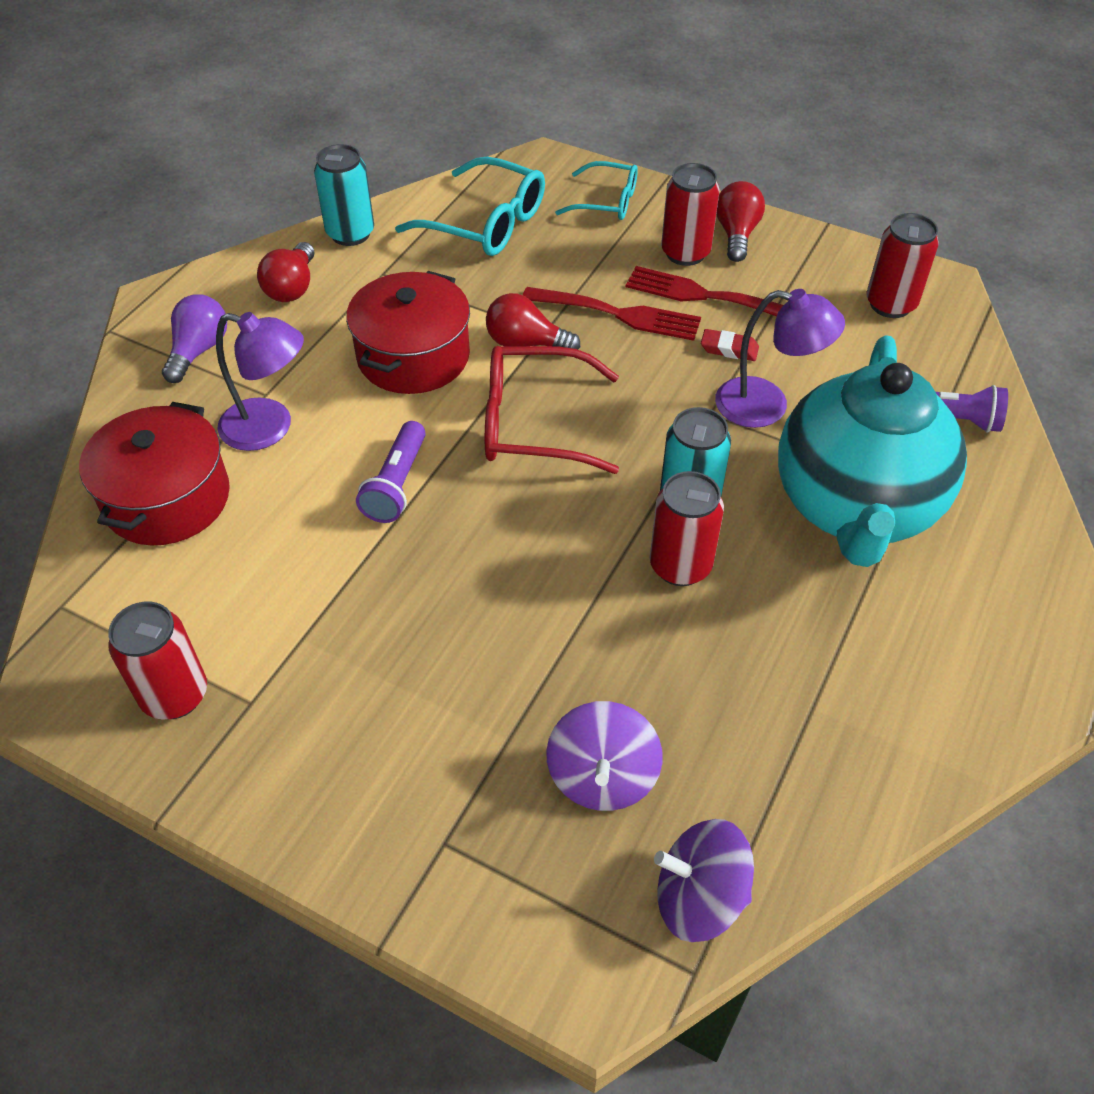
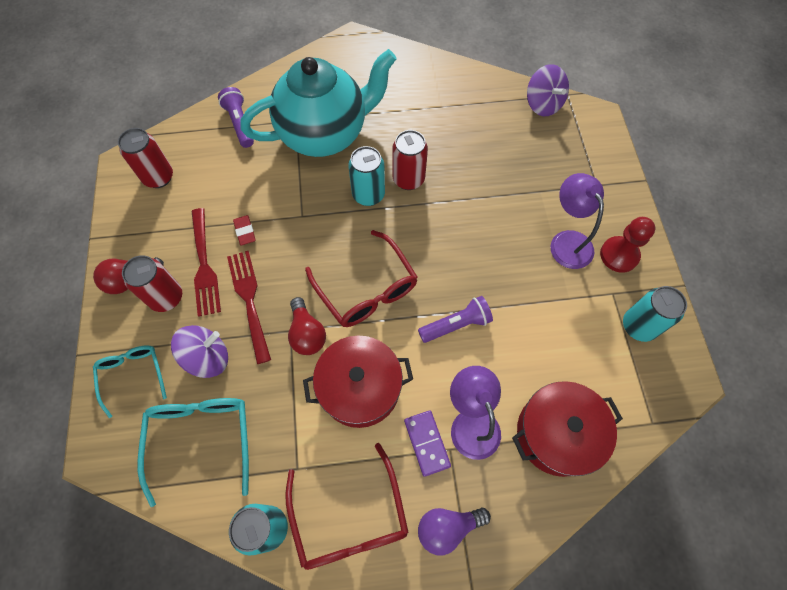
camera: 125 degrees left, 15 degrees up
red can [108,601,207,719] -> turquoise can [623,286,687,342]
red light bulb [257,242,314,302] -> red glasses [285,443,409,570]
purple spinning top [546,701,663,811] -> purple spinning top moved to [171,325,228,378]
purple lamp [715,289,845,428] -> purple lamp moved to [550,173,604,269]
none -> purple domino [404,410,451,477]
none -> red pawn [600,217,655,273]

